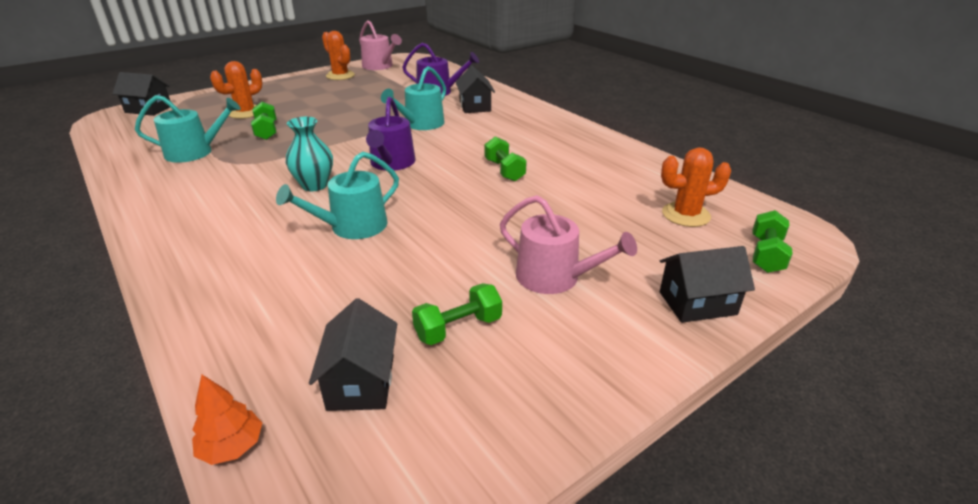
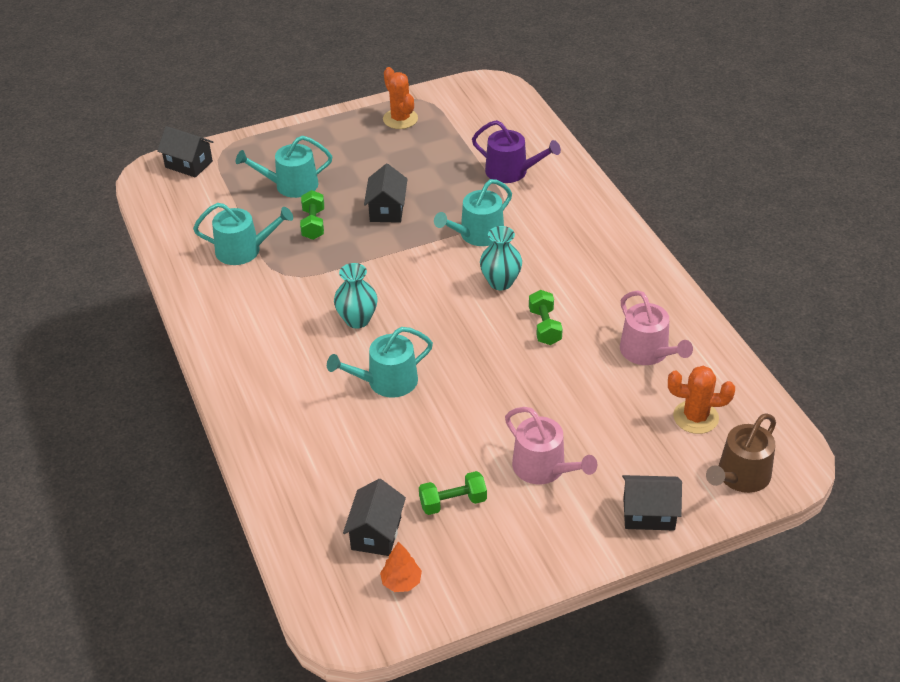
camera: 15 degrees right, 10 degrees up
orange tree [192,375,262,465] -> orange tree moved to [380,542,422,592]
orange cactus [210,61,263,119] -> turquoise watering can [236,136,332,198]
pink watering can [359,20,402,70] -> pink watering can moved to [620,290,693,365]
purple watering can [366,97,415,170] -> none
black house [456,65,495,113] -> black house moved to [364,164,408,223]
green dumbbell [753,210,793,273] -> brown watering can [706,413,776,493]
none -> turquoise vase [480,226,522,290]

